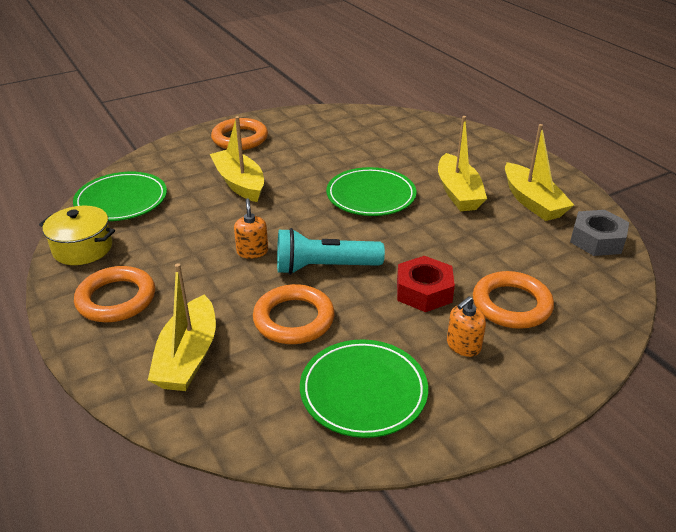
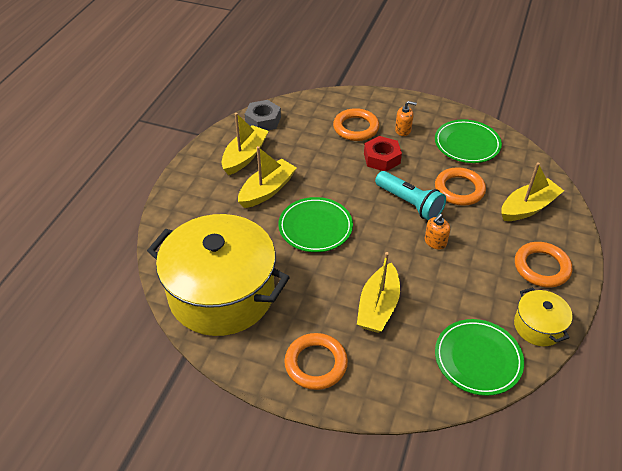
camera: 130 degrees left, 10 degrees up
none -> yellow pot [147,214,290,336]

